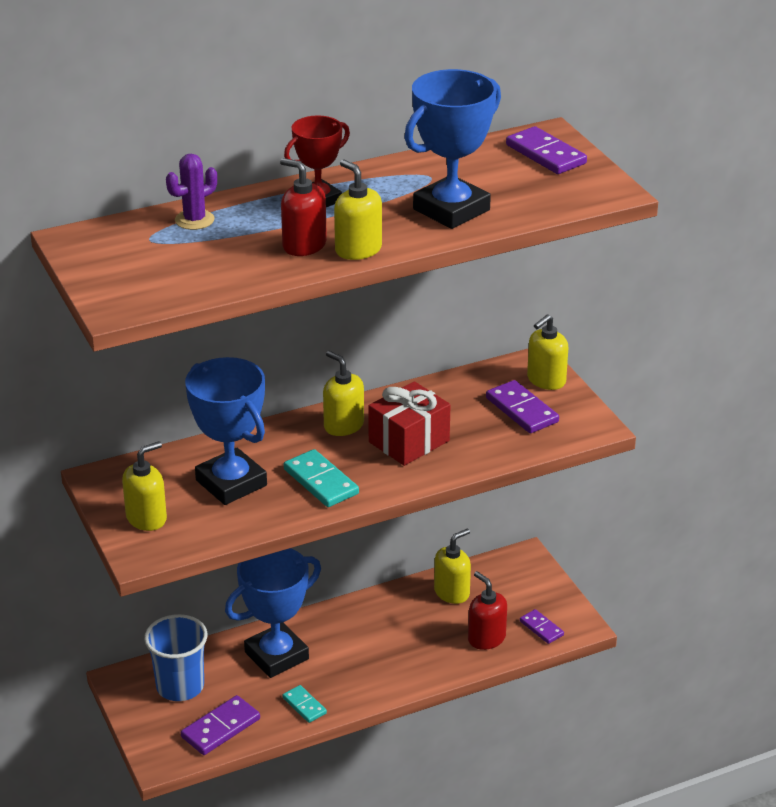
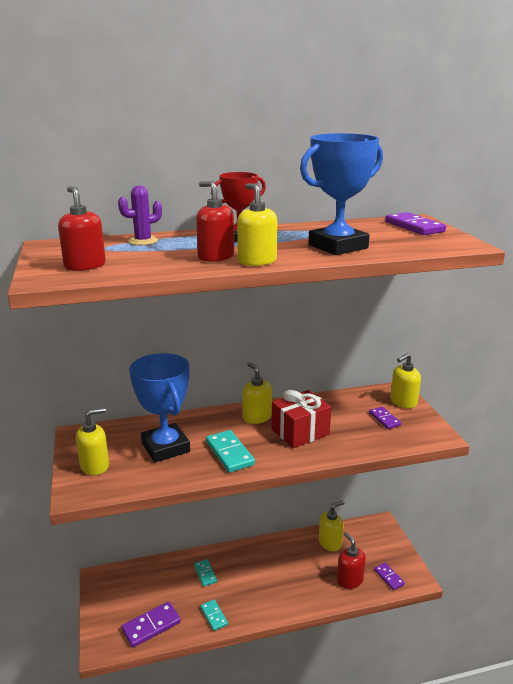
camera: 10 degrees right, 10 degrees down
blue cup [144,614,208,701] -> none
blue trophy [225,548,321,678] -> turquoise domino [194,559,217,587]
purple domino [486,380,559,433] -> purple domino [369,407,401,429], size x0.62
none -> red soap dispenser [58,186,106,271]

